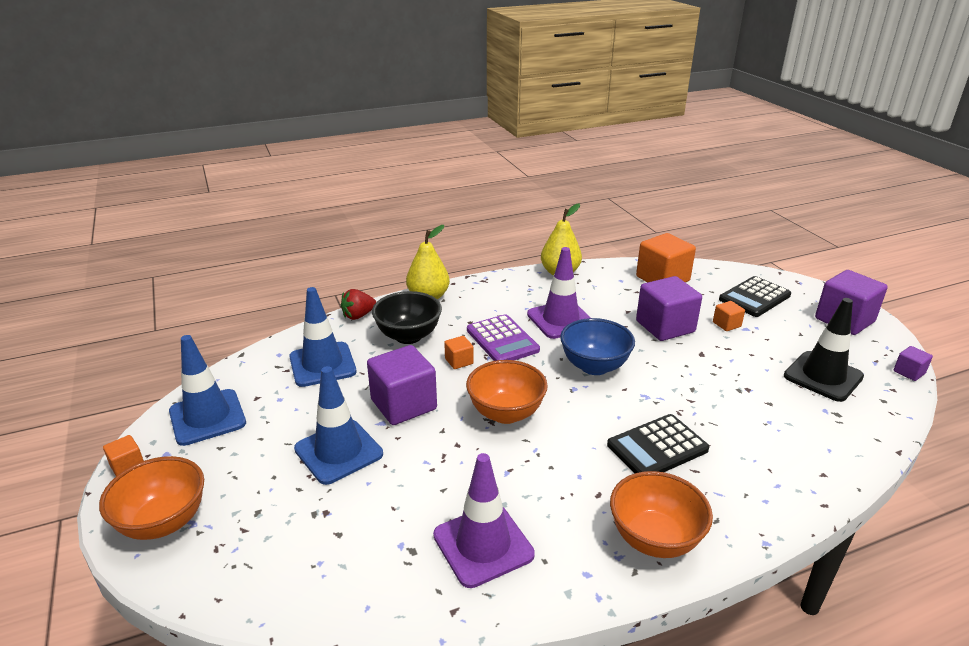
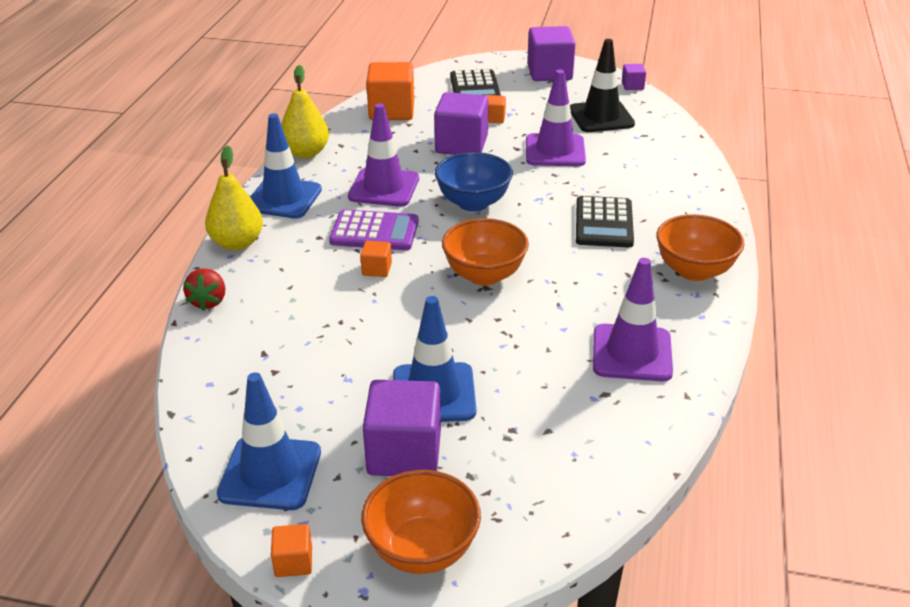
camera: 55 degrees left, 5 degrees up
blue traffic cone [289,287,357,387] -> blue traffic cone moved to [250,113,322,218]
purple cube [367,345,437,425] -> purple cube moved to [363,380,441,476]
black bowl [372,291,442,344] -> none
none -> purple traffic cone [526,69,586,166]

